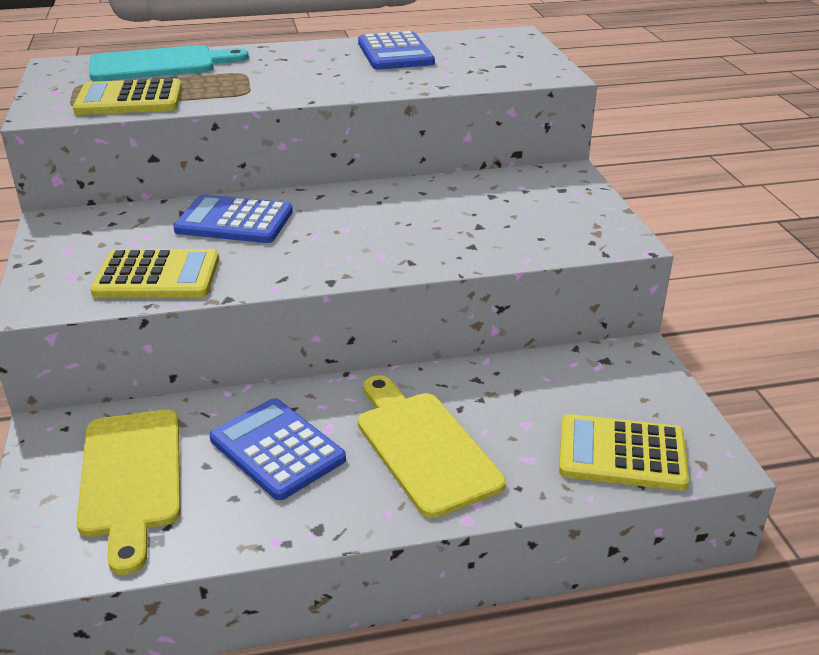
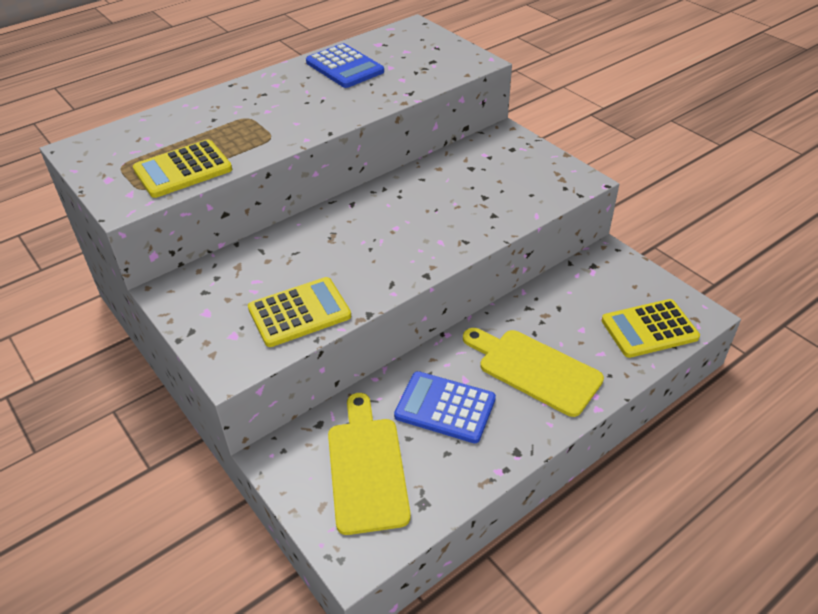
camera: 25 degrees left, 10 degrees up
yellow cutting board [76,409,181,575] -> yellow cutting board turned 150 degrees counterclockwise [328,393,411,535]
turquoise cutting board [89,45,249,81] -> none
blue calculator [173,194,293,243] -> none

